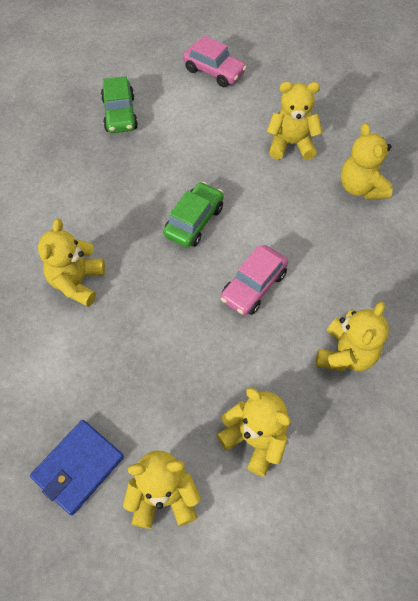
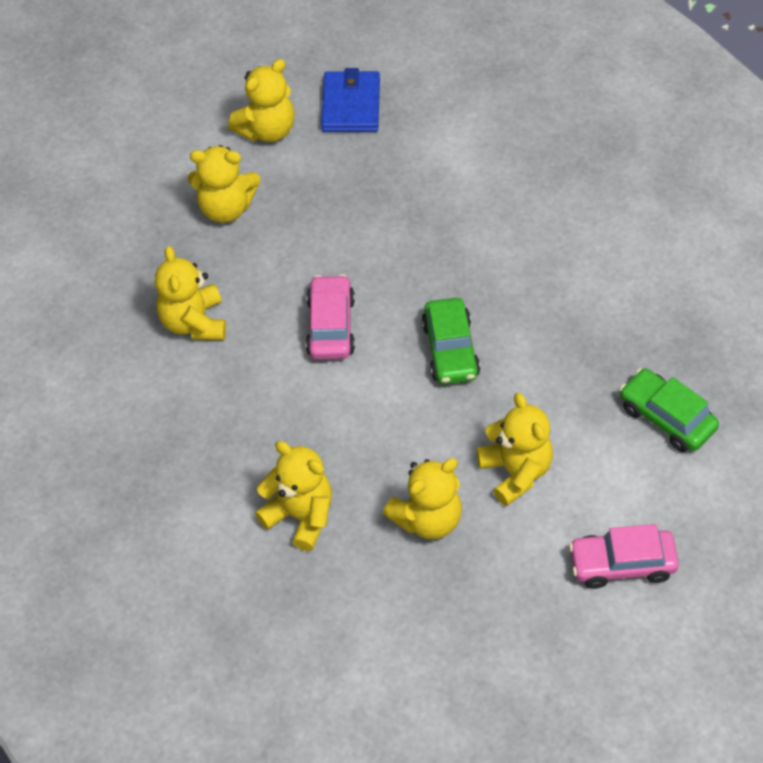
camera: 145 degrees right, 5 degrees down
yellow teddy bear [38,219,105,307] -> yellow teddy bear moved to [477,393,553,506]

